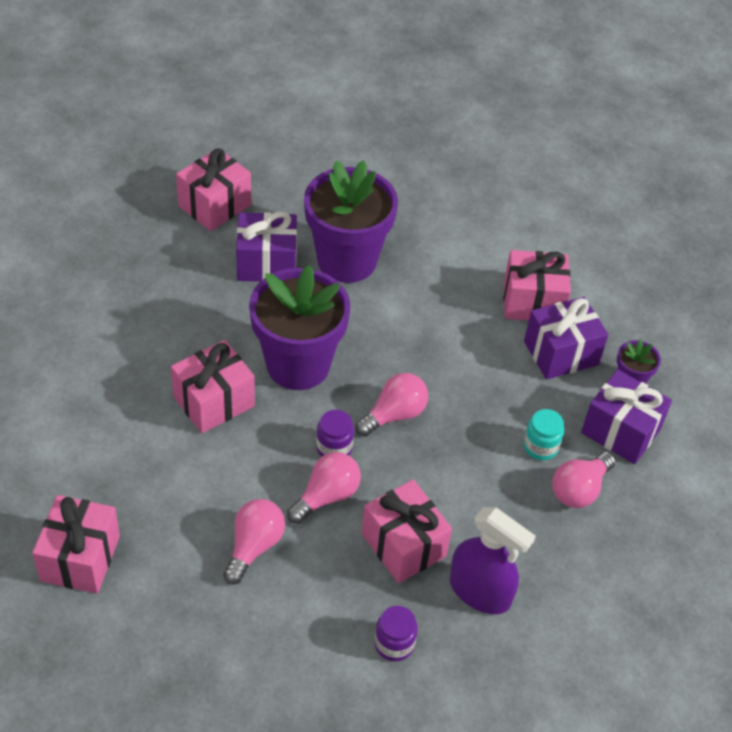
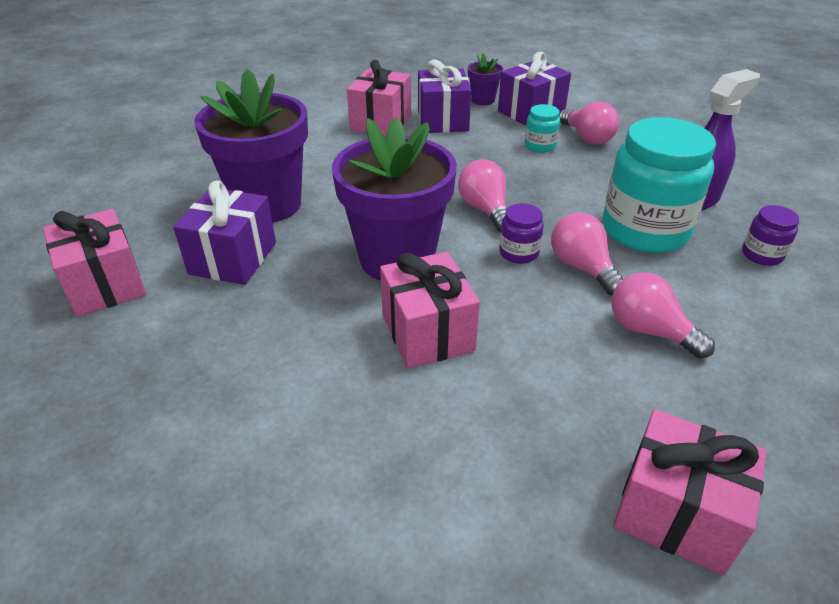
camera: 70 degrees left, 10 degrees down
pink gift [362,480,452,583] -> turquoise jar [602,117,716,253]

